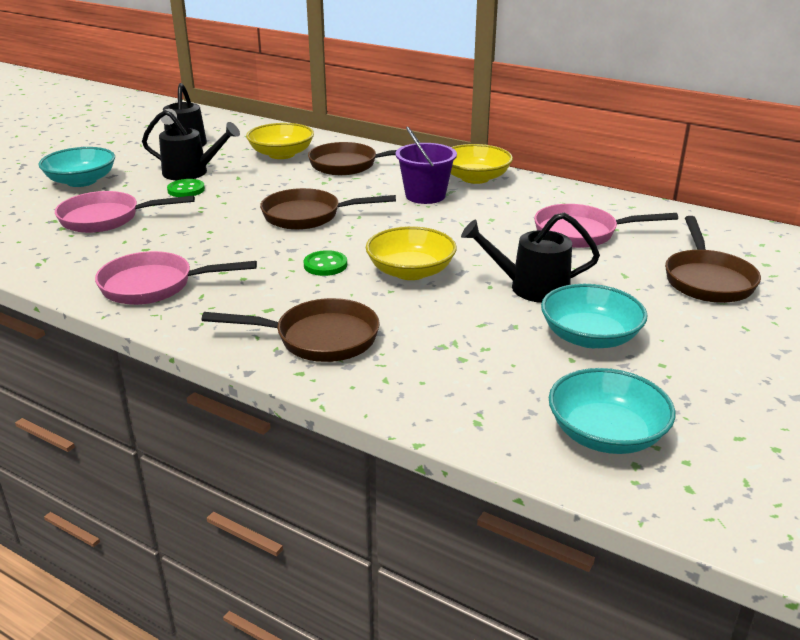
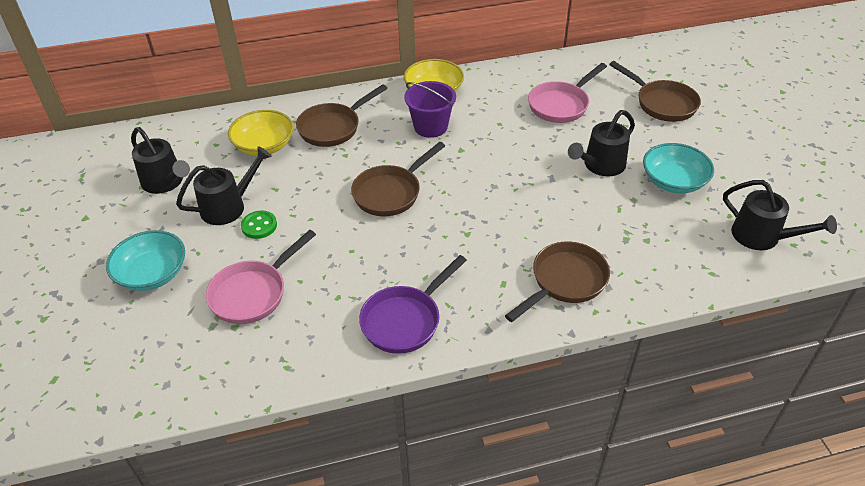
camera: 45 degrees left, 15 degrees up
pink pan [95,251,257,305] -> purple pan [359,255,467,354]
green button [303,250,347,276] -> none
yellow bowl [366,226,457,280] -> none
turquoise bowl [549,368,675,454] -> black watering can [723,180,837,250]

